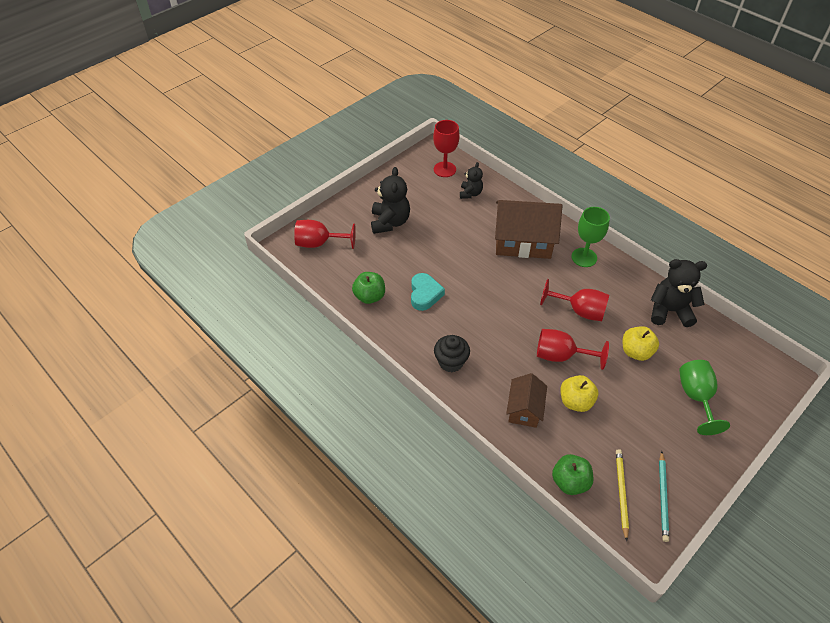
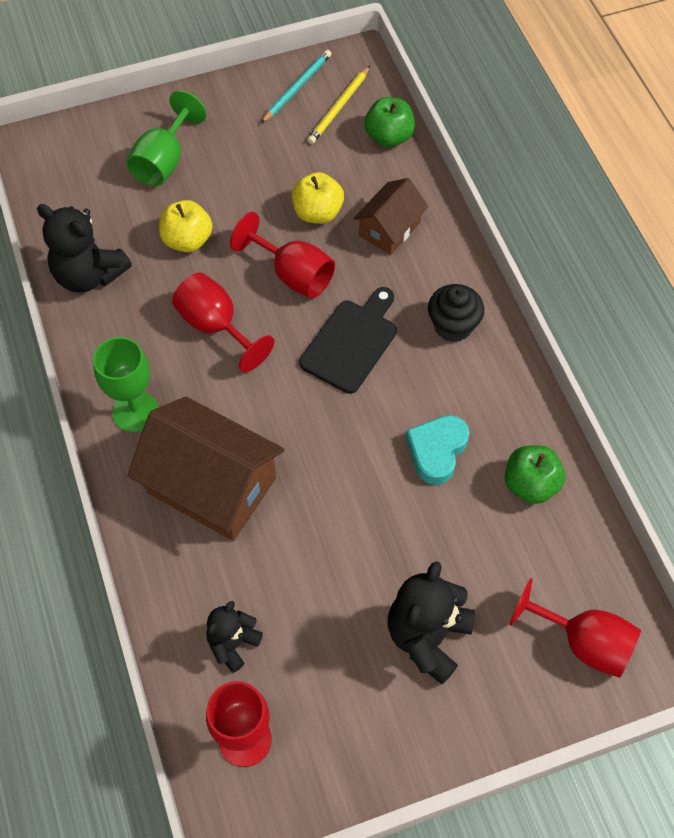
camera: 155 degrees left, 10 degrees up
none -> black cutting board [299,287,397,394]

